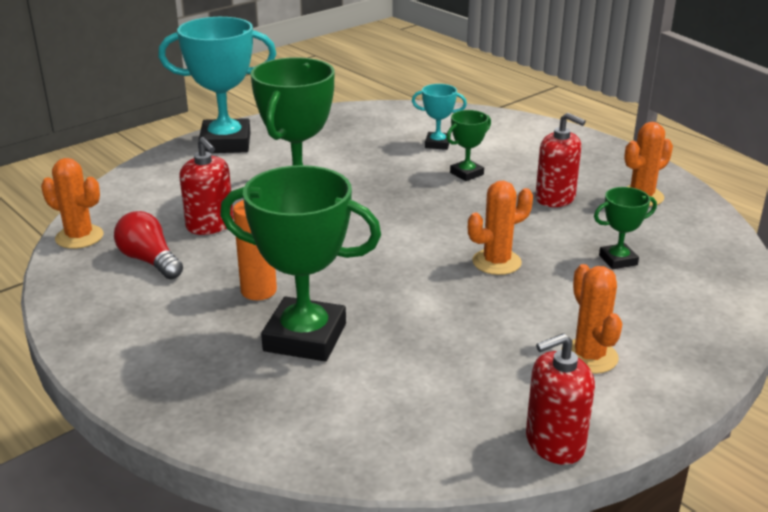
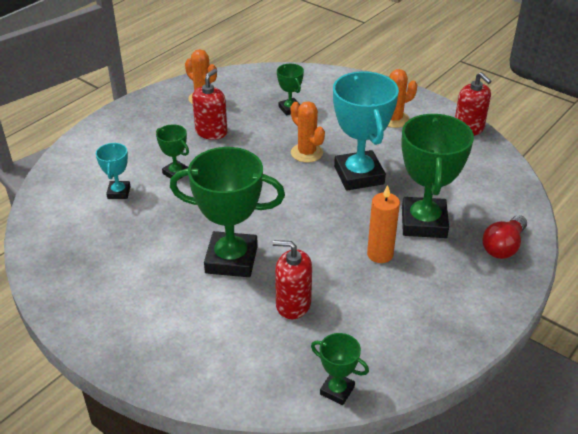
camera: 100 degrees left, 10 degrees up
orange cactus [41,158,103,249] -> green trophy [311,333,369,405]
red light bulb [114,211,183,279] -> red light bulb moved to [482,215,527,259]
turquoise trophy [158,17,276,153] -> turquoise trophy moved to [333,71,399,190]
red soap dispenser [179,137,234,235] -> red soap dispenser turned 120 degrees counterclockwise [273,240,312,319]

